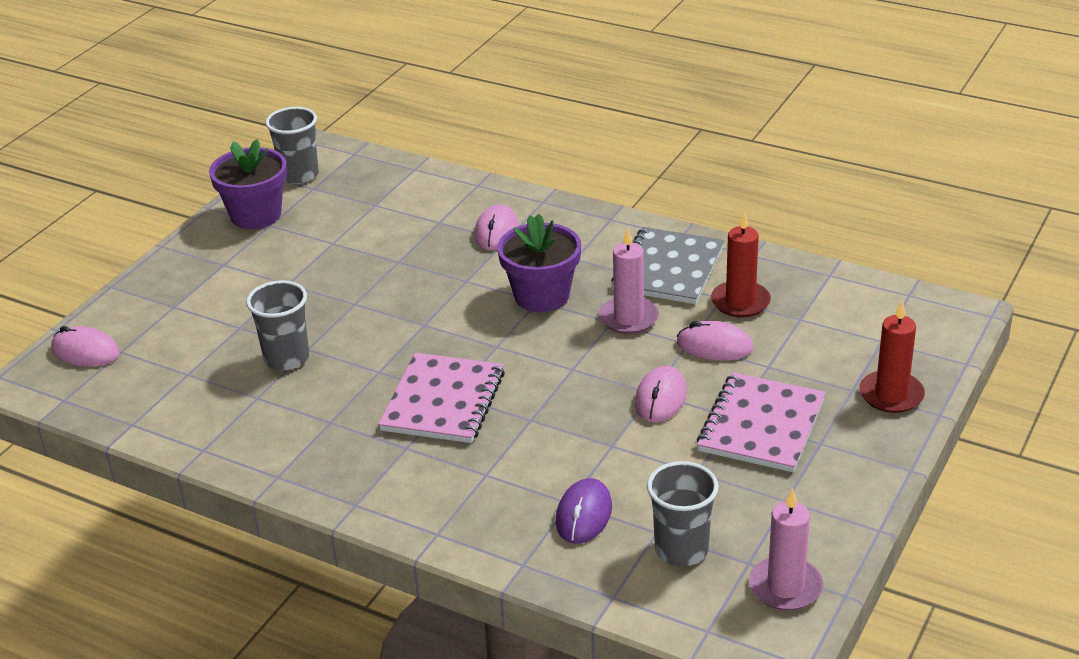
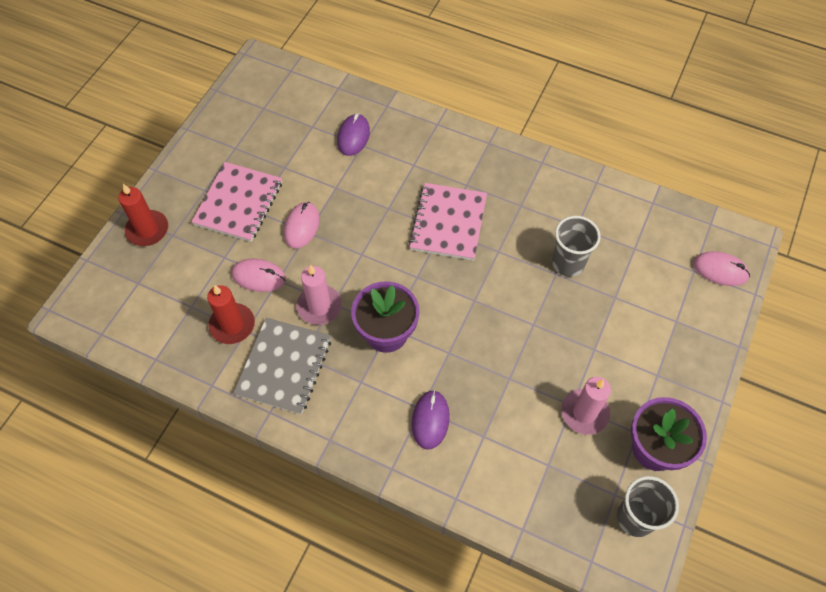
camera: 175 degrees right, 25 degrees up
pink mouse [474,204,519,250] -> purple mouse [411,390,450,450]
grey cup [647,461,719,566] -> none
pink candle [749,488,823,611] -> pink candle moved to [561,377,611,435]

